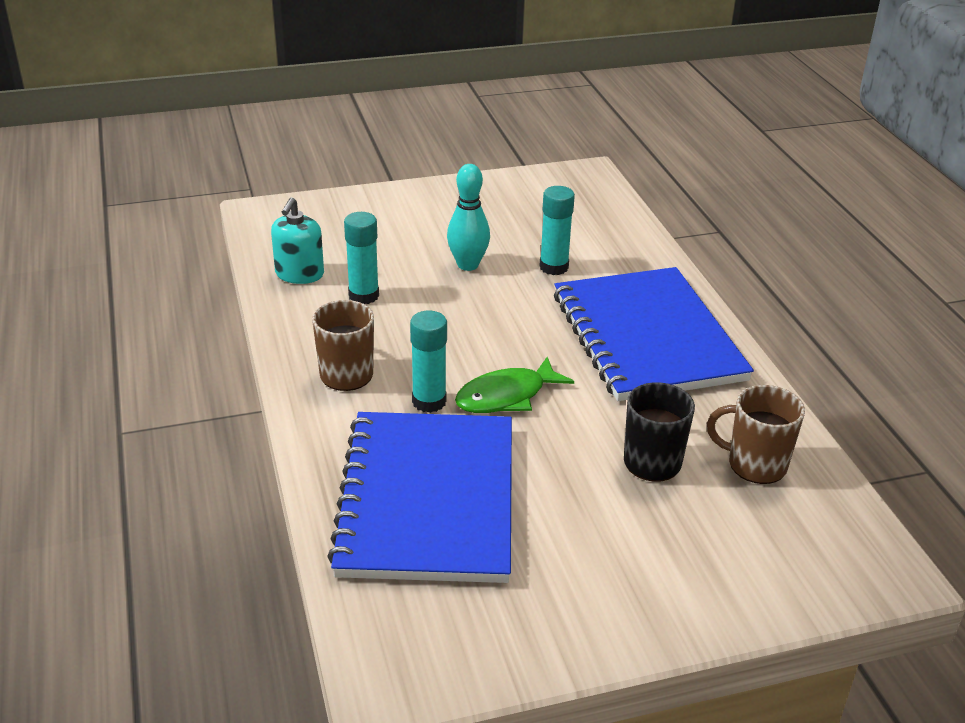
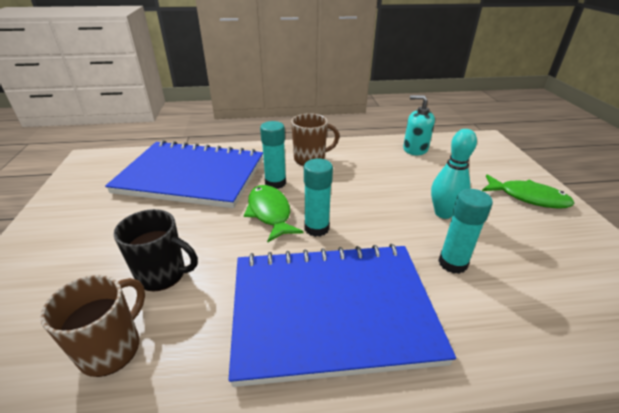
camera: 100 degrees right, 0 degrees up
turquoise glue stick [344,212,379,304] -> turquoise glue stick moved to [304,159,333,237]
none -> green fish [482,174,574,208]

